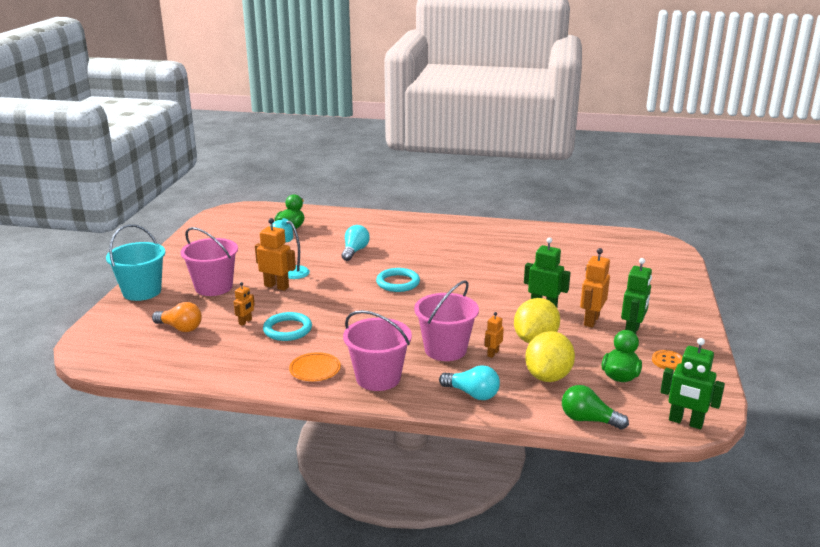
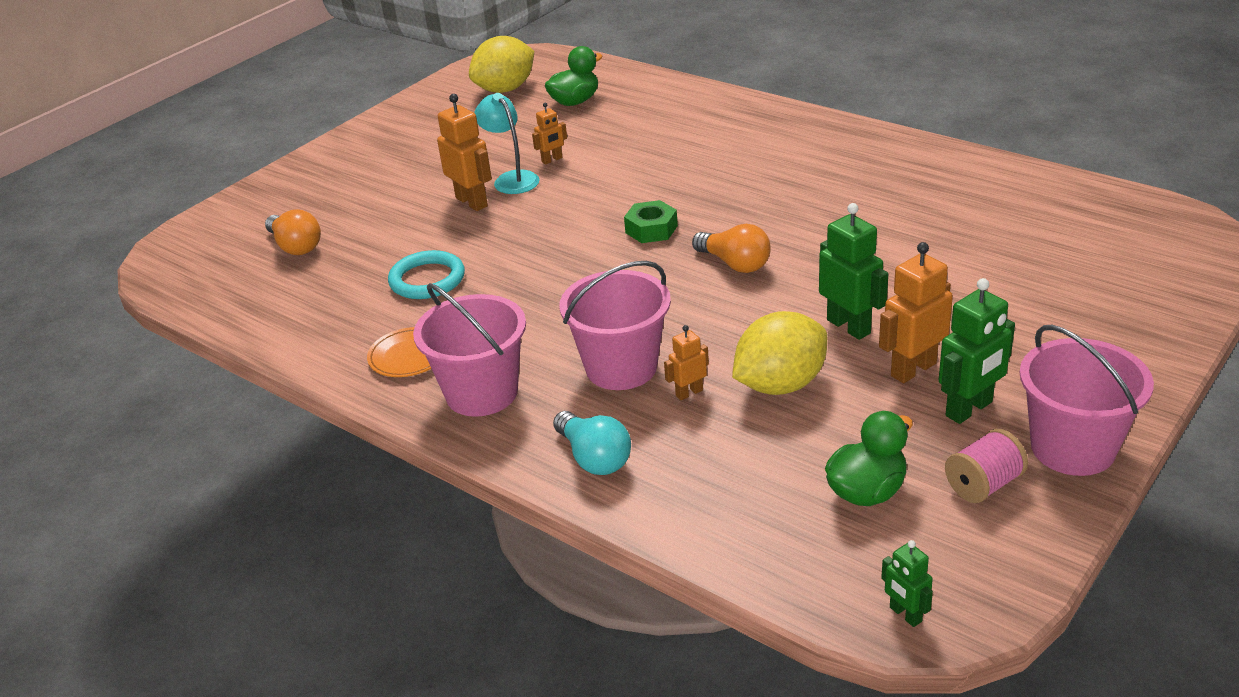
camera: 30 degrees right, 10 degrees up
turquoise bucket [106,224,165,301] -> none
pink bucket [181,227,238,296] -> pink bucket moved to [1019,325,1154,476]
orange robot [234,282,255,326] -> orange robot moved to [532,102,567,165]
turquoise light bulb [342,225,370,261] -> none
turquoise ring [376,268,420,292] -> green nut [624,200,678,243]
yellow lemon [525,331,575,382] -> yellow lemon moved to [469,36,534,93]
green light bulb [562,385,629,430] -> none
orange button [652,350,683,370] -> pink spool [945,429,1028,503]
green robot [660,338,725,429] -> green robot [881,540,933,627], size x0.56
none -> orange light bulb [692,224,771,273]

